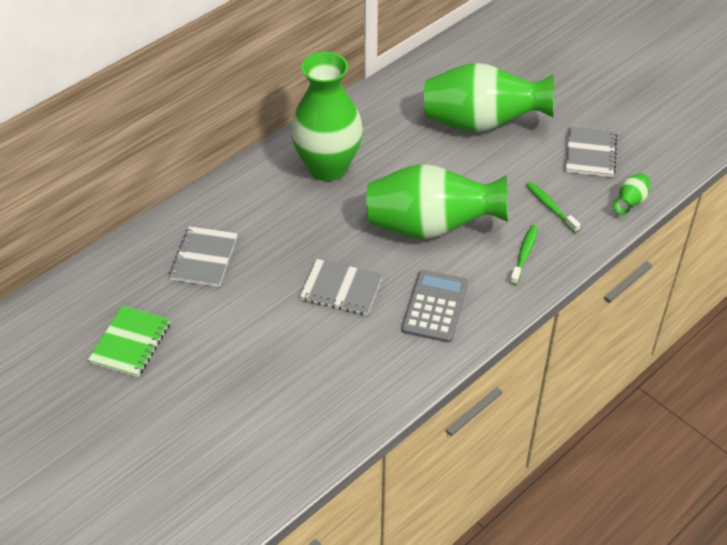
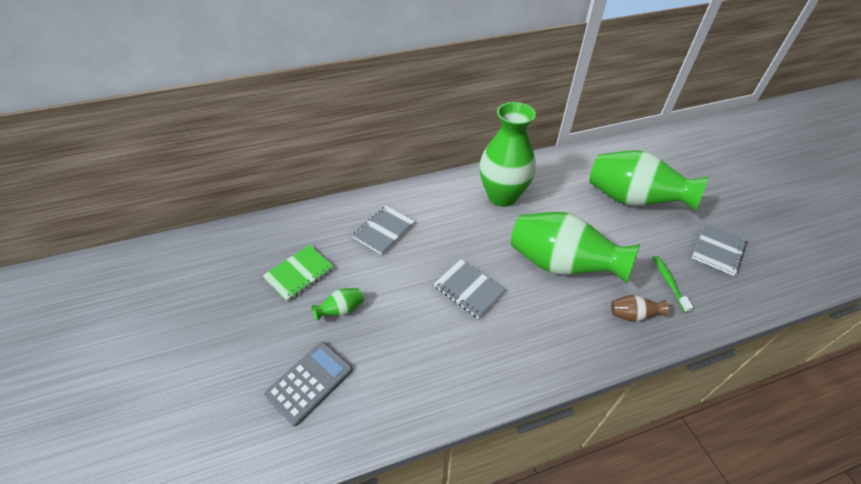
camera: 25 degrees right, 0 degrees up
grey calculator [402,270,468,343] -> grey calculator moved to [264,342,353,426]
green toothbrush [510,225,538,285] -> brown vase [611,295,668,322]
green vase [613,173,650,214] -> green vase moved to [311,288,363,321]

